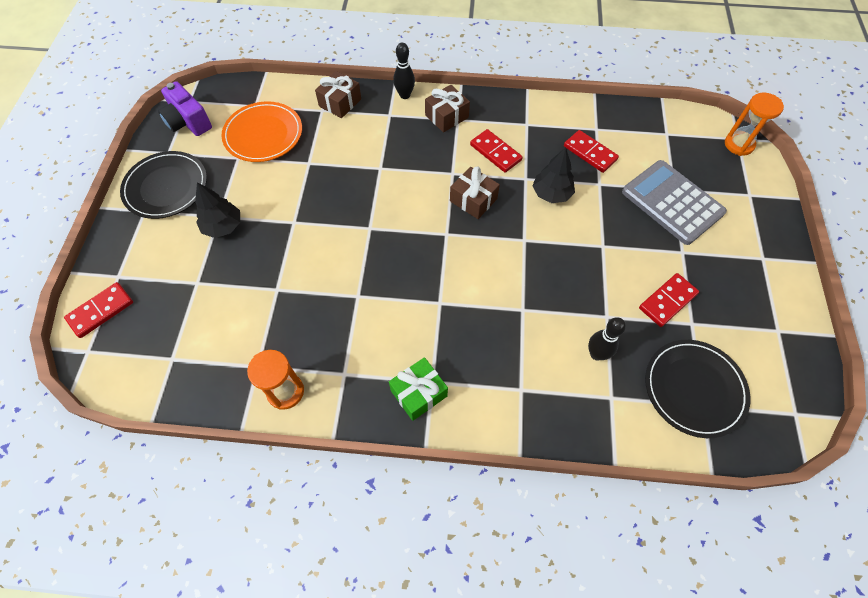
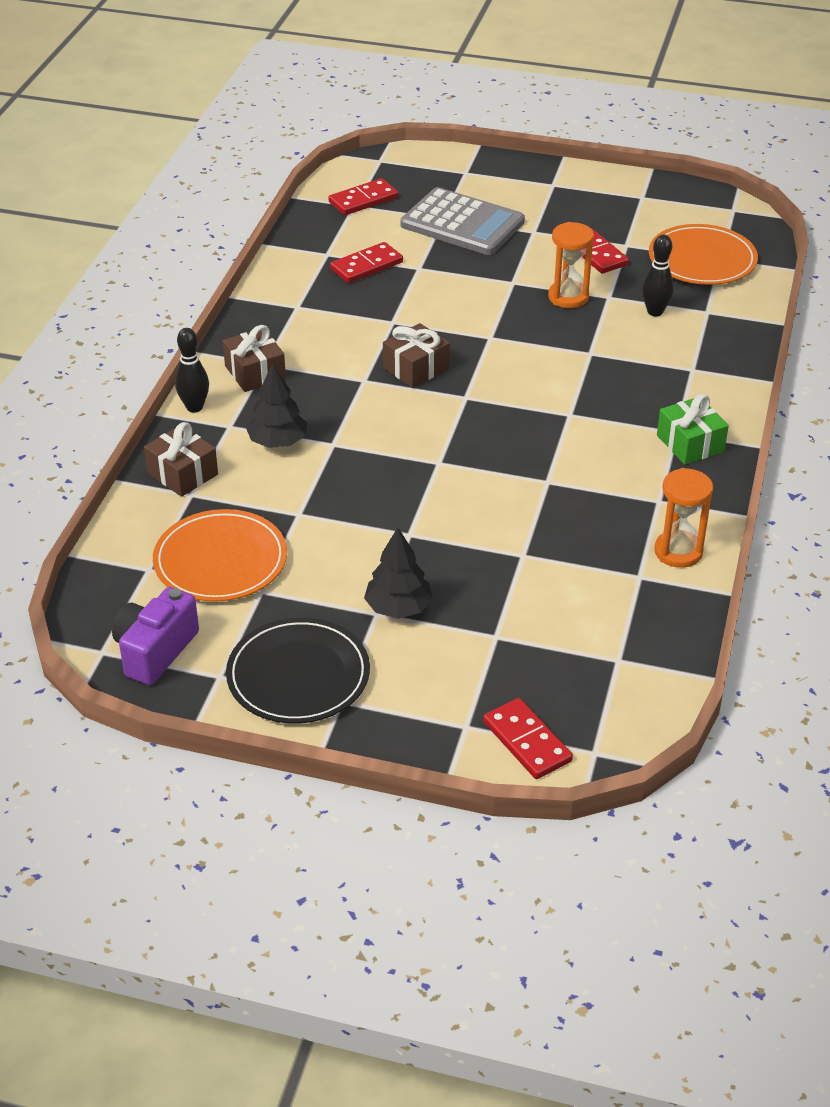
camera: 80 degrees left, 20 degrees down
purple camera [158,81,212,136] -> purple camera turned 150 degrees clockwise [112,587,199,685]
red domino [470,129,523,173] -> red domino moved to [328,178,398,215]
black tree [533,147,575,203] -> black tree moved to [246,363,307,448]
grey calculator [622,160,727,245] -> grey calculator turned 120 degrees counterclockwise [401,187,525,255]
black plate [645,340,751,438] -> orange plate [649,224,758,285]
orange hourglass [725,93,784,156] -> orange hourglass moved to [548,222,594,308]

